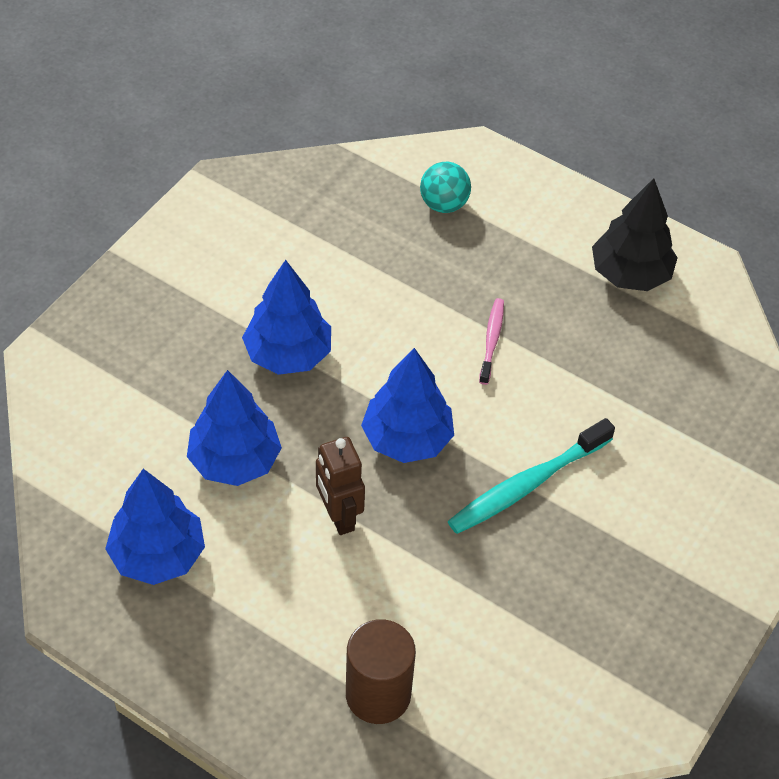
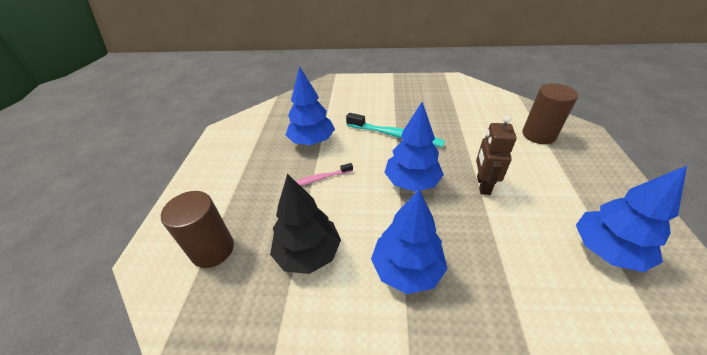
camera: 115 degrees left, 10 degrees down
blue tree [187,370,282,486] -> blue tree moved to [286,66,335,145]
brown robot [316,437,365,535] -> brown robot turned 150 degrees clockwise [476,116,517,195]
turquoise ball [420,162,471,213] -> brown cylinder [161,191,234,268]
black tree [592,178,678,291] -> black tree moved to [270,174,341,274]

